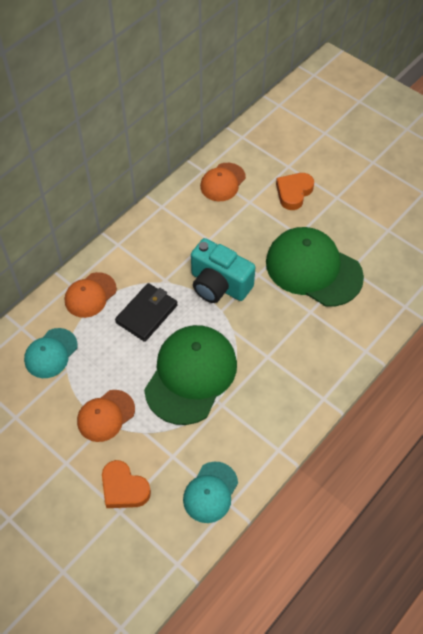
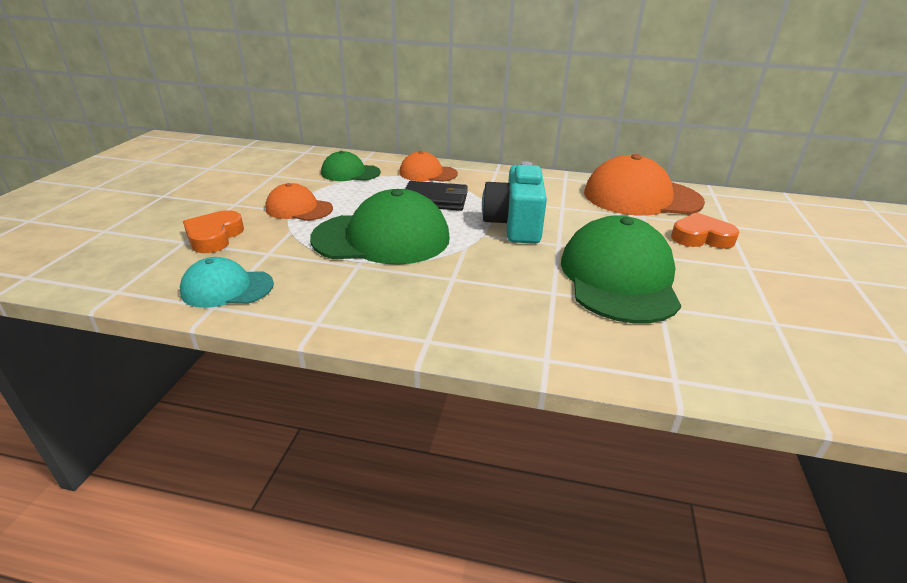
camera: 60 degrees right, 25 degrees down
turquoise cap [24,328,78,378] -> green cap [321,151,381,181]
orange cap [200,163,246,201] -> orange cap [584,154,705,216], size x1.83

